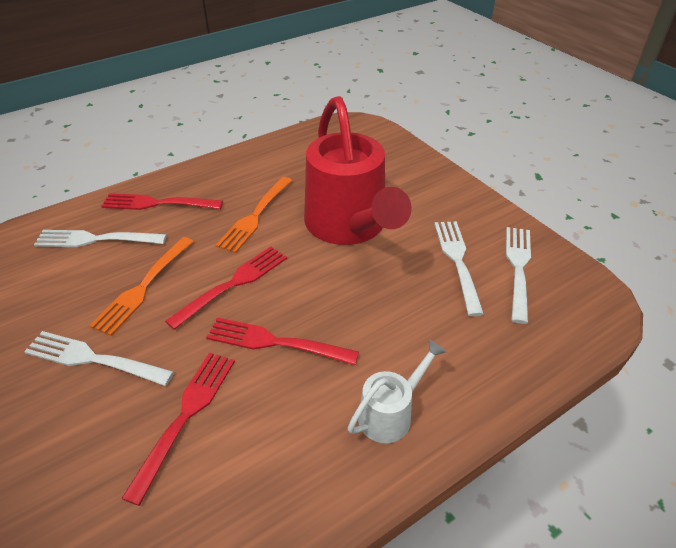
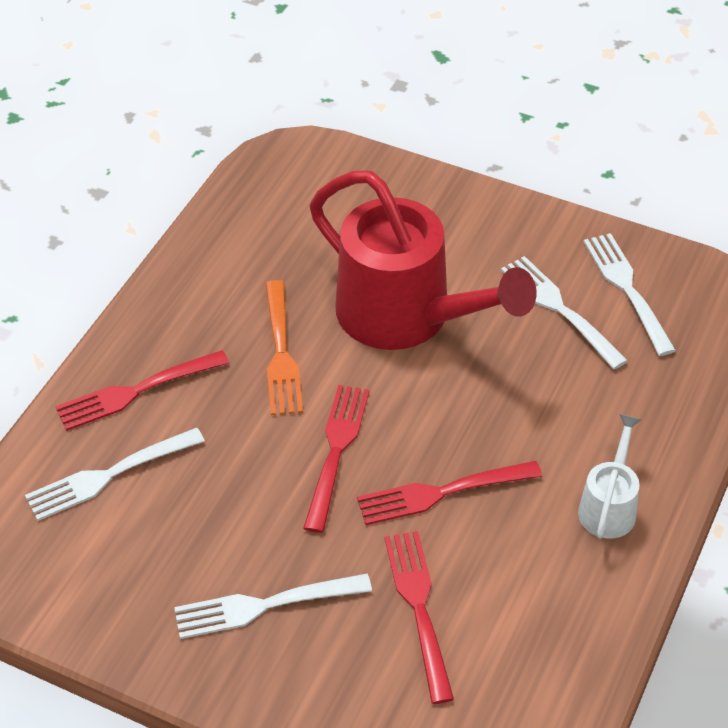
camera: 30 degrees left, 5 degrees up
orange fork [90,237,194,336] -> none

